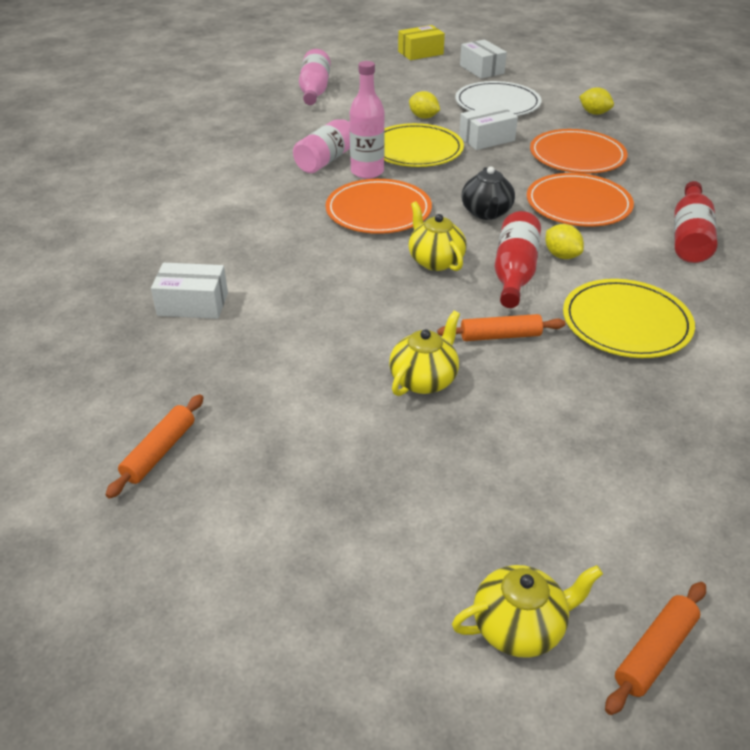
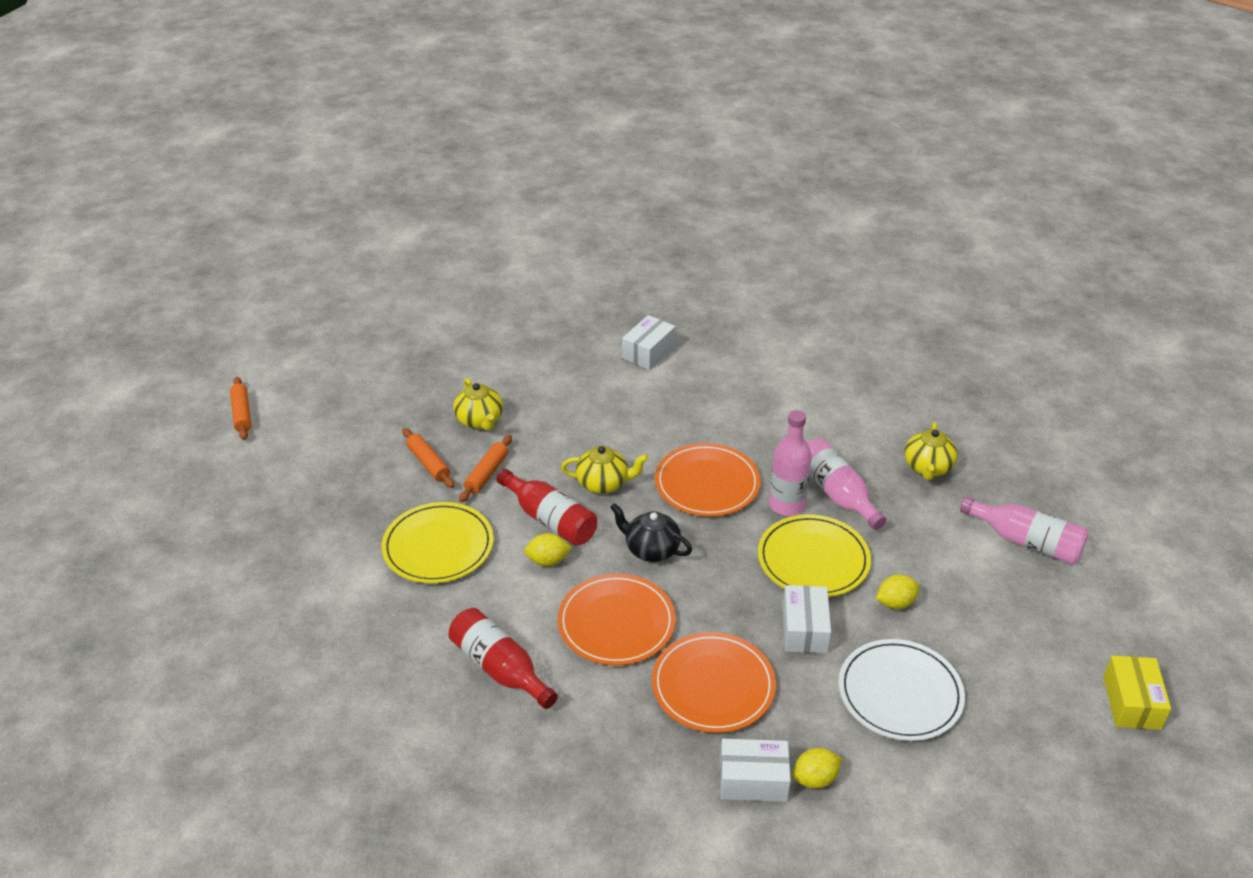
camera: 120 degrees right, 0 degrees up
orange rolling pin [106,394,204,499] -> orange rolling pin moved to [403,428,454,488]
yellow teapot [452,565,603,658] -> yellow teapot moved to [905,422,958,481]
white box [460,39,507,79] -> white box moved to [720,739,791,802]

